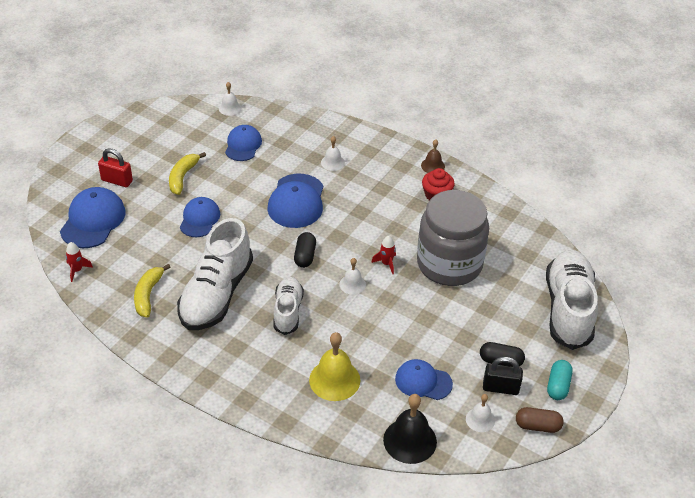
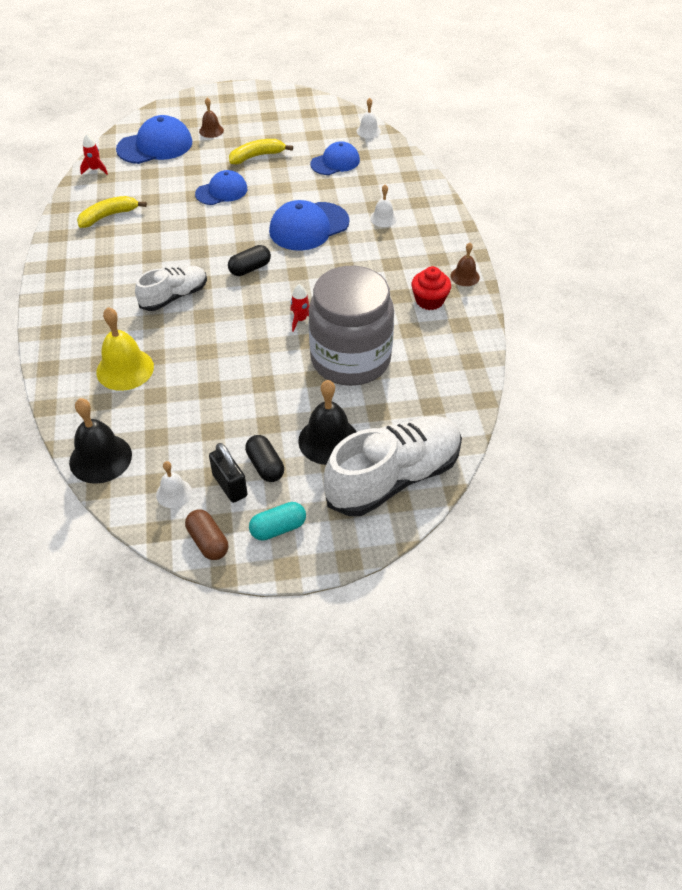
camera: 50 degrees right, 5 degrees up
red padlock [98,148,133,187] -> brown bell [199,97,224,138]
white shoe [177,218,253,330] -> none
white bell [339,258,366,295] -> none
blue cap [395,359,453,400] -> none
none -> black bell [298,380,357,465]

